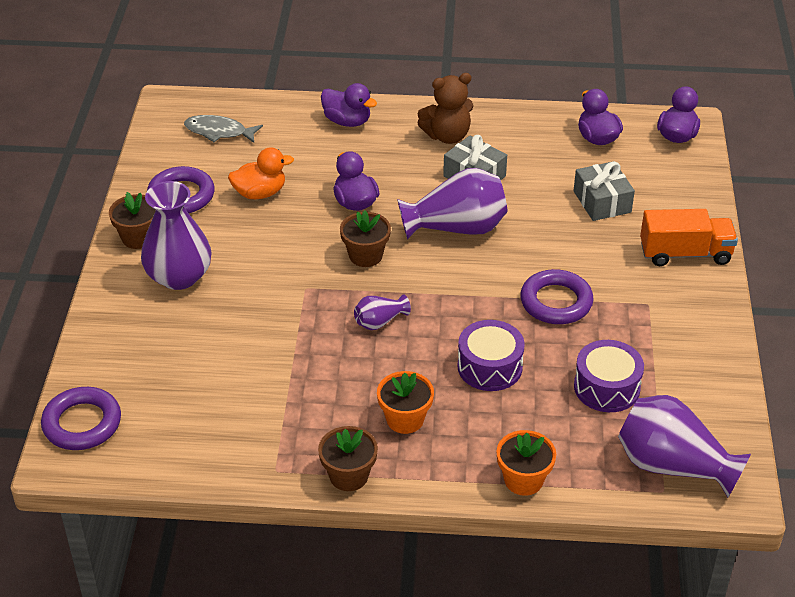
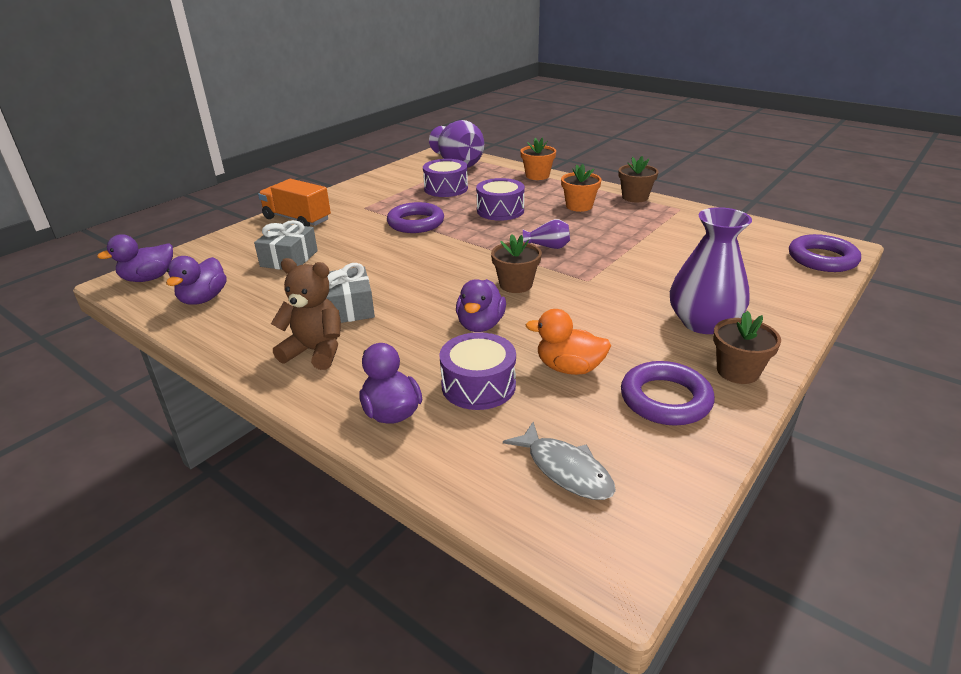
camera: 145 degrees left, 10 degrees down
purple vase [397,168,507,240] -> none
none -> purple drum [440,332,516,410]

